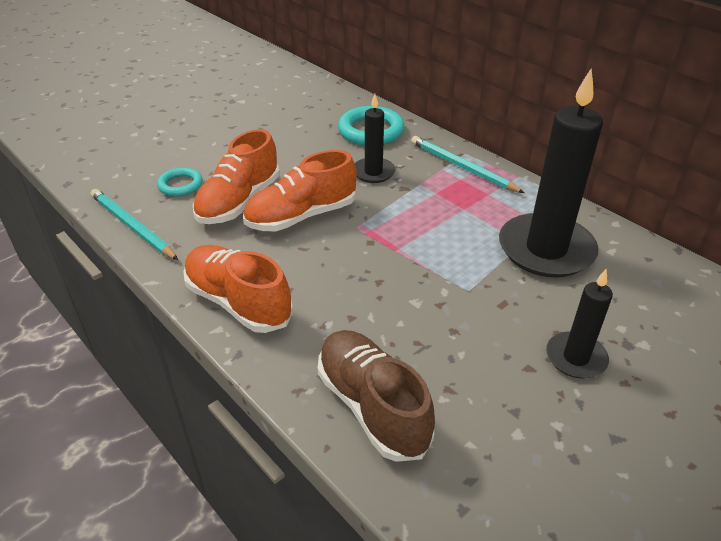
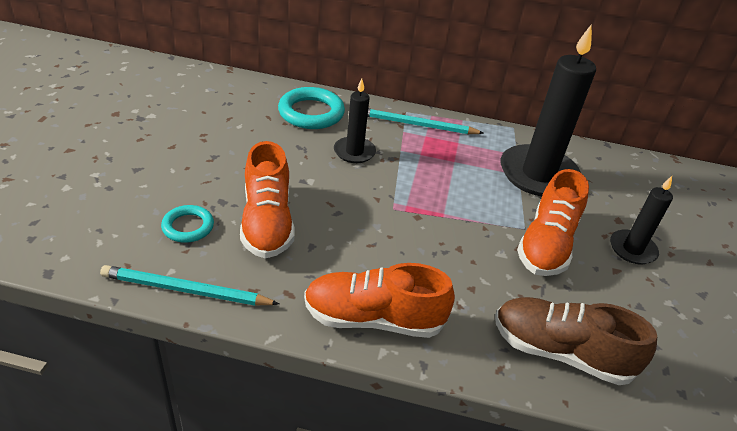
camera: 40 degrees left, 0 degrees up
orange shoe [243,150,357,232] -> orange shoe moved to [517,169,589,276]

